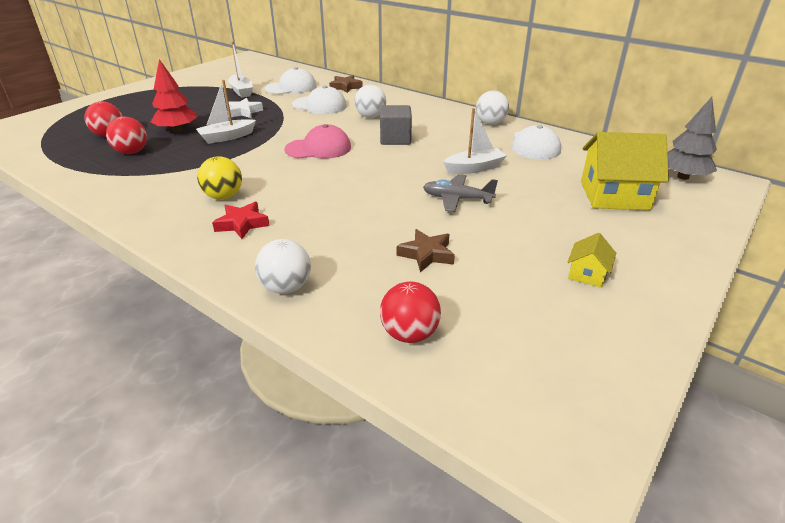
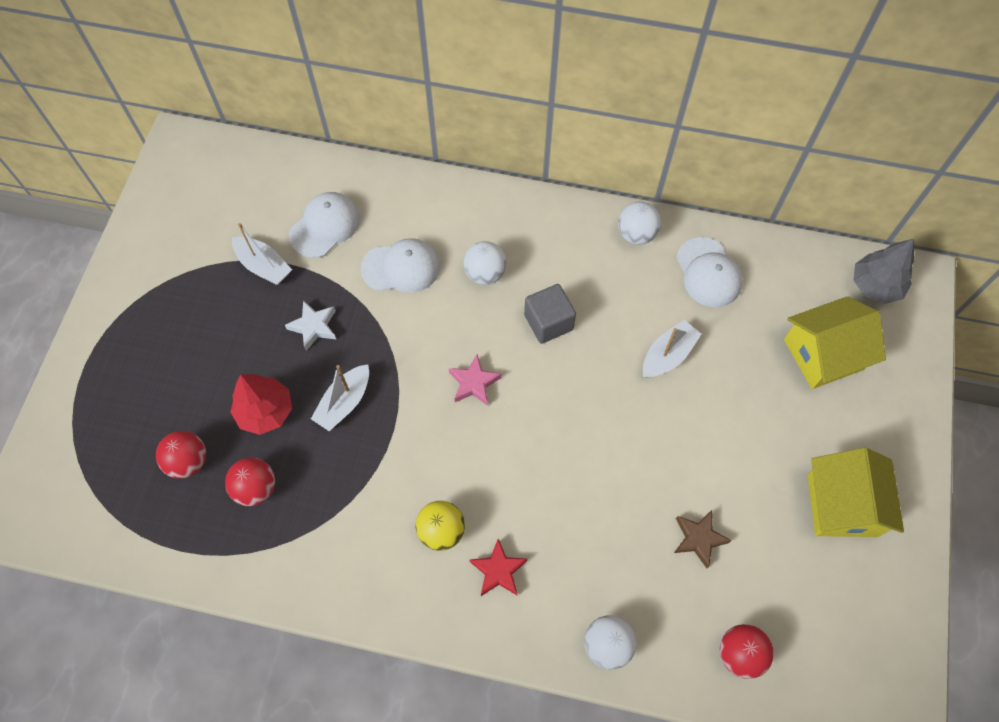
camera: 25 degrees left, 30 degrees up
pink cap [284,124,351,159] -> pink star [449,354,501,406]
brown star [329,75,363,93] -> none
grey plane [423,174,498,212] -> none
yellow house [568,233,616,288] -> yellow house [808,447,904,537], size x2.10

